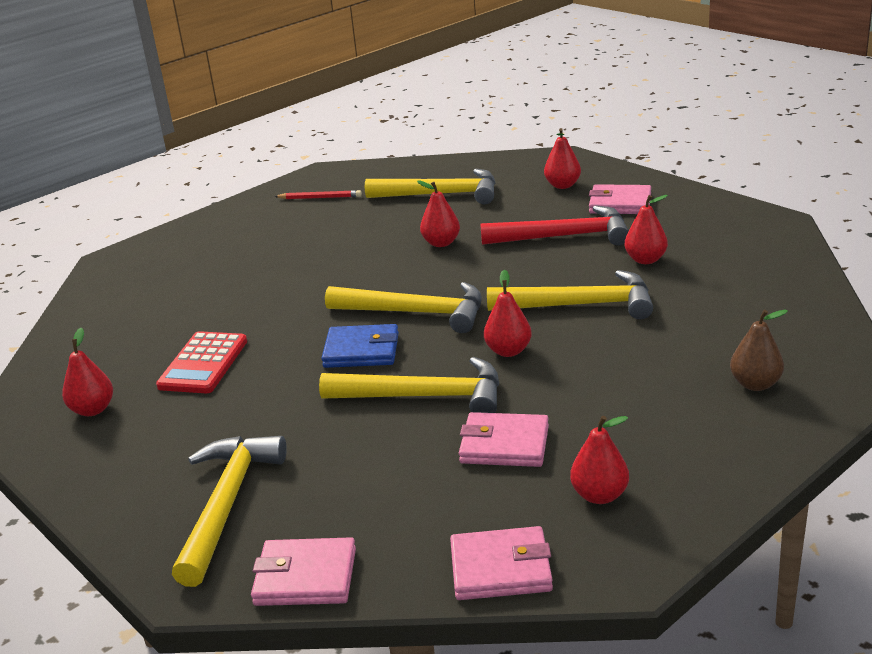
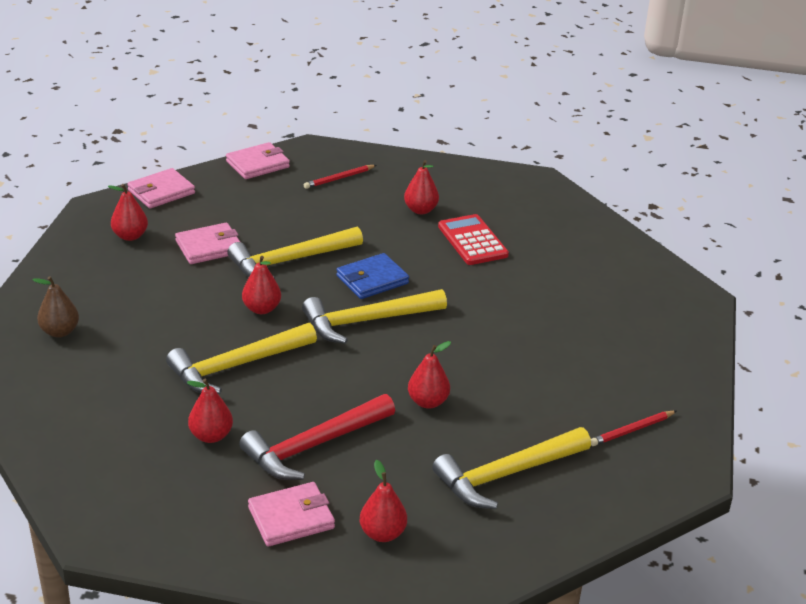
camera: 140 degrees right, 5 degrees up
red pear [62,328,113,416] -> red pear moved to [404,160,439,214]
yellow hammer [172,436,287,587] -> red pencil [304,165,376,189]

